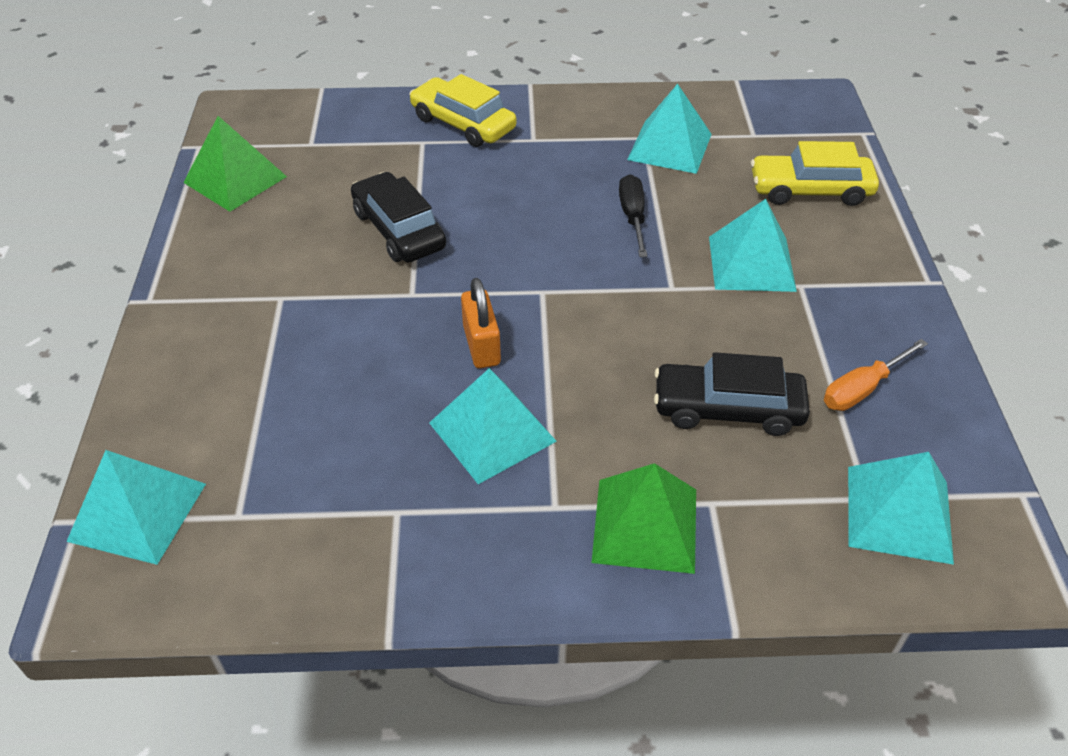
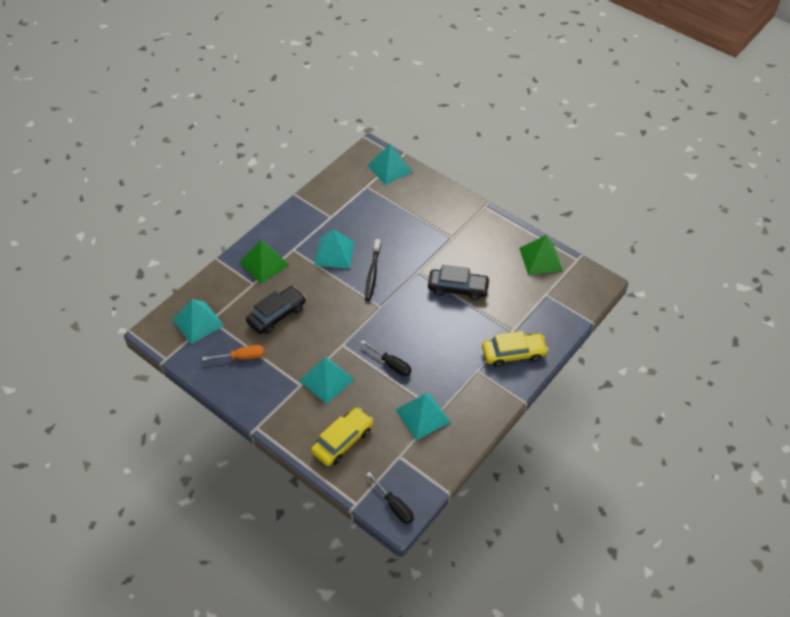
camera: 130 degrees right, 5 degrees up
orange padlock [461,278,501,368] -> black toothbrush [365,239,381,301]
orange screwdriver [824,339,928,411] -> orange screwdriver turned 75 degrees clockwise [202,345,264,360]
none -> black screwdriver [366,472,414,524]

